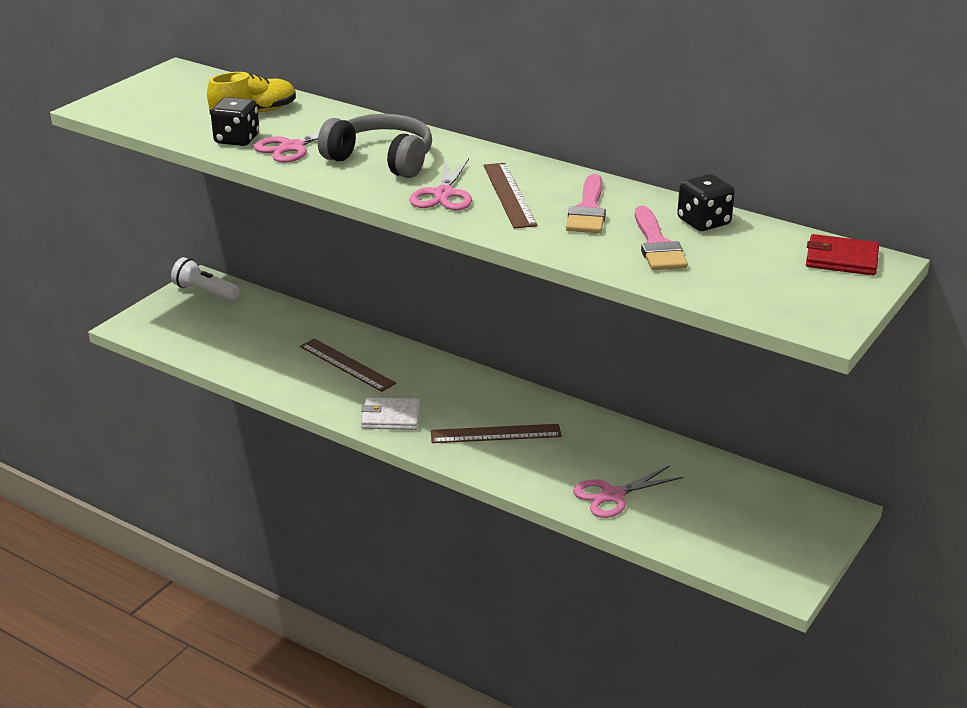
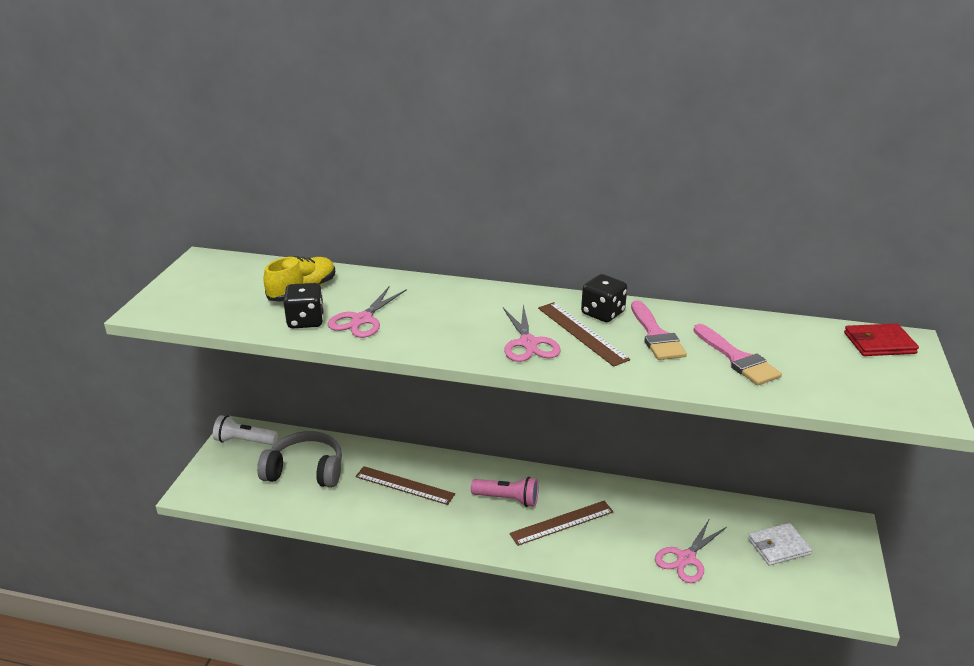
camera: 20 degrees left, 0 degrees up
grey headphones [318,114,432,178] -> grey headphones moved to [257,431,342,488]
white wallet [361,397,421,430] -> white wallet moved to [748,523,812,565]
black dice [677,174,735,231] -> black dice moved to [581,274,627,322]
none -> pink flashlight [471,477,538,507]

